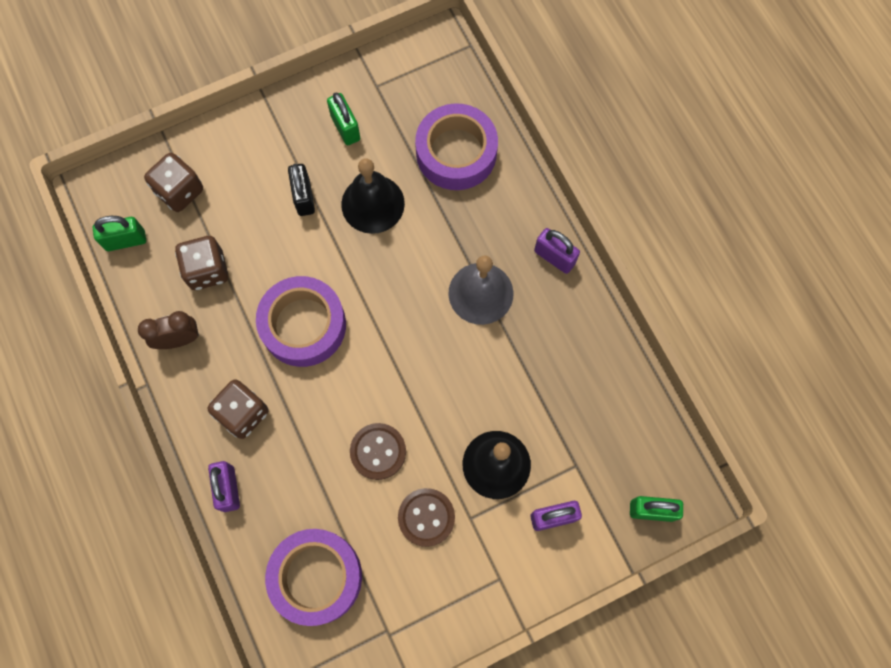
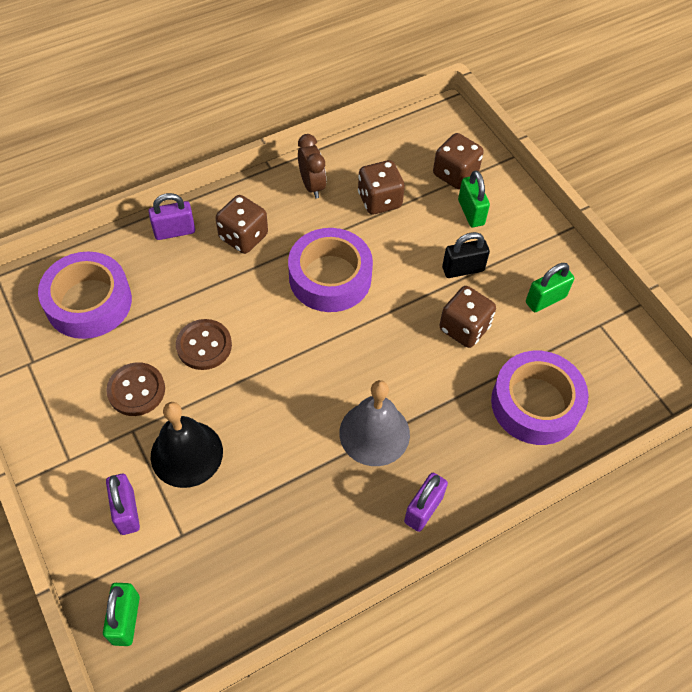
camera: 85 degrees right, 15 degrees down
green padlock [92,216,146,251] -> green padlock moved to [458,171,490,227]
black bell [341,158,405,234] -> brown dice [439,286,496,348]

